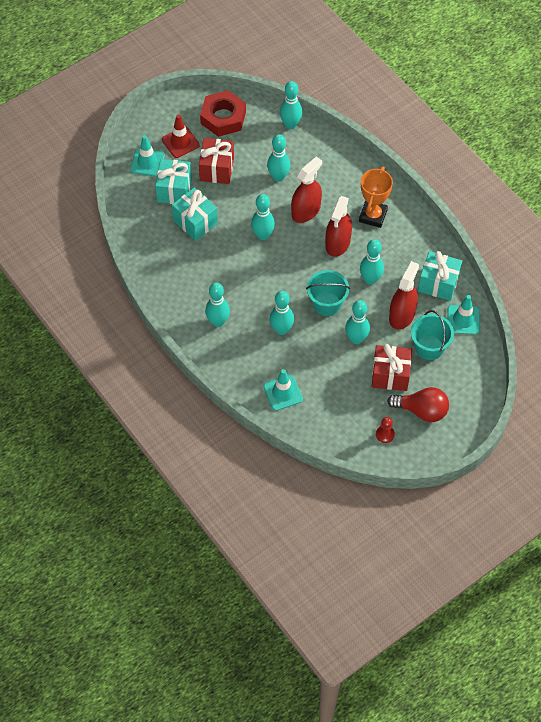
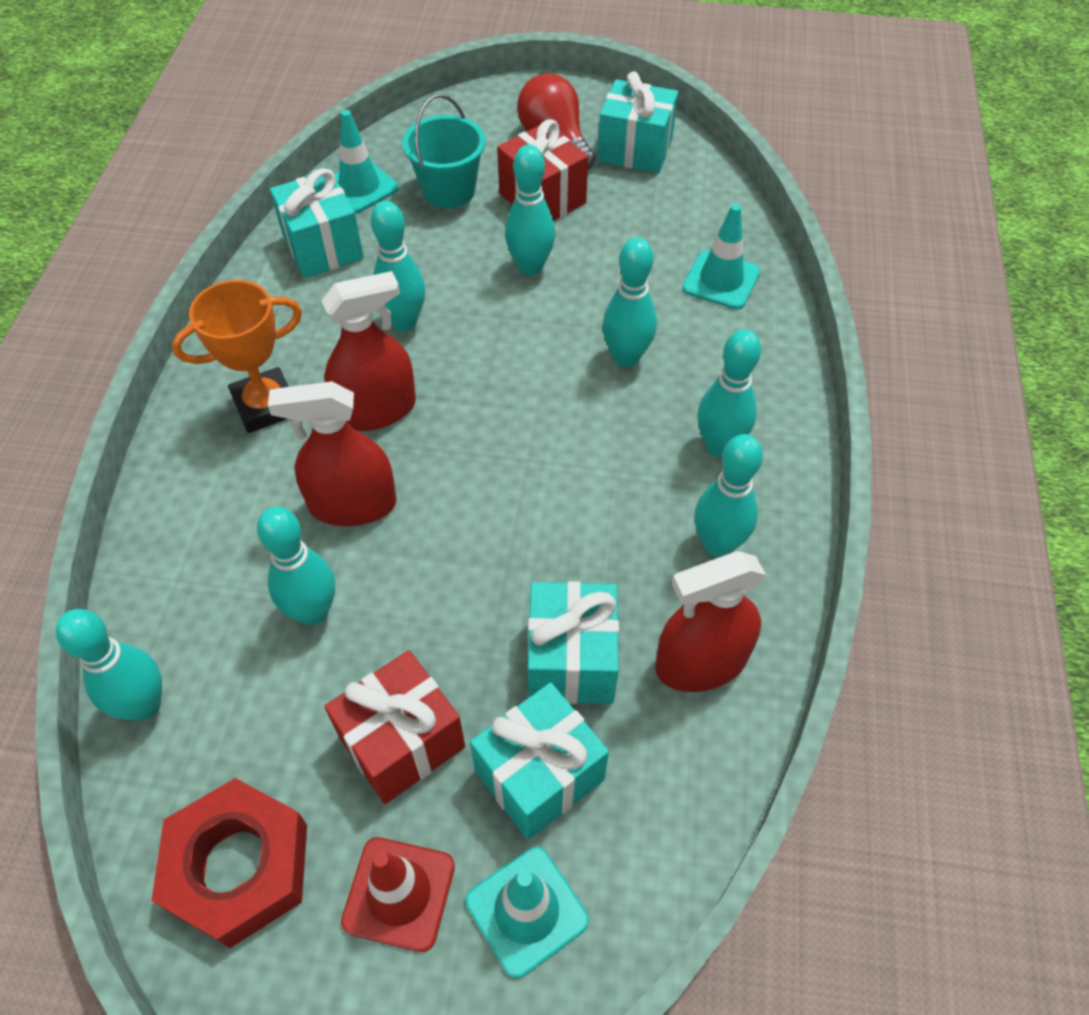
camera: 135 degrees left, 5 degrees down
turquoise bowling pin [251,194,275,240] -> turquoise bowling pin moved to [695,434,763,557]
turquoise bucket [306,270,350,316] -> none
red pawn [376,417,395,443] -> turquoise gift [598,71,678,173]
red spray bottle [389,261,419,330] -> red spray bottle moved to [655,551,766,692]

